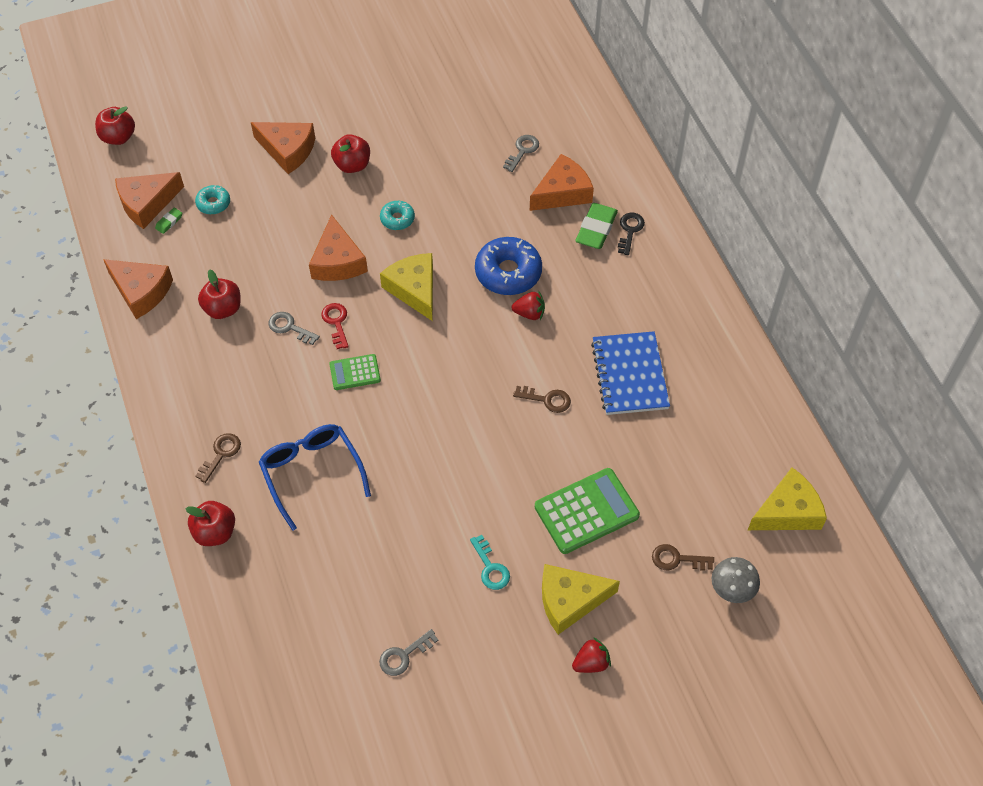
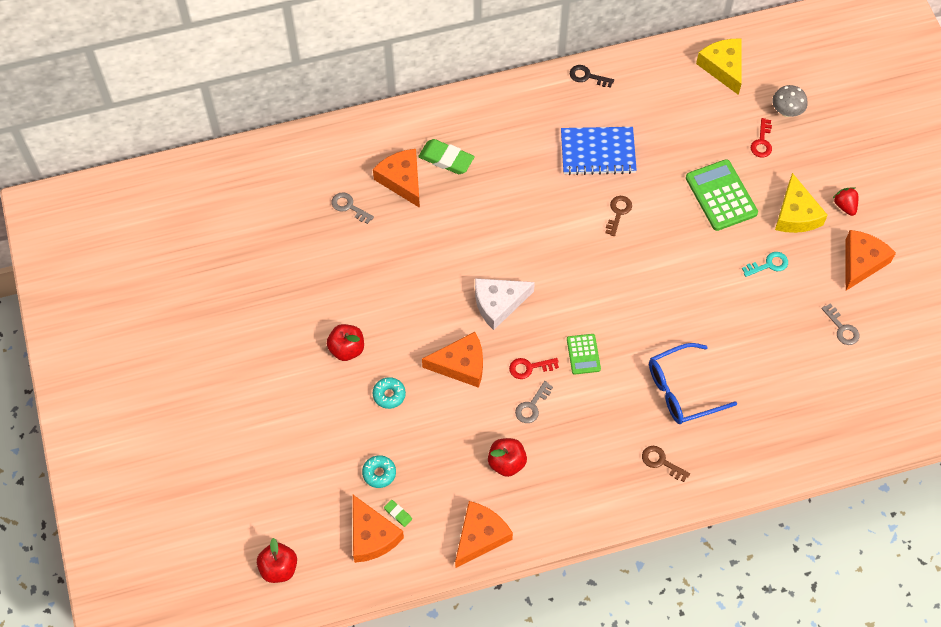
camera: 85 degrees left, 5 degrees up
red apple [185,501,235,546] -> none
orange cheese [251,122,315,174] -> orange cheese moved to [845,230,896,291]
turquoise donut [380,201,415,230] -> turquoise donut moved to [372,377,406,409]
yellow cheese [380,253,433,321] -> white cheese [475,278,535,330]
blue donut [475,237,542,295] -> none
red strawberry [511,291,545,320] -> none
black key [618,213,645,255] -> black key moved to [570,65,614,88]
brown key [652,544,714,571] -> red key [751,118,772,157]

